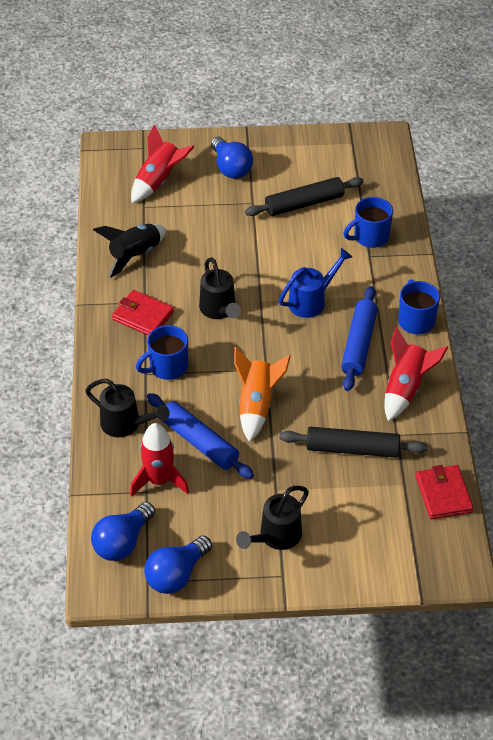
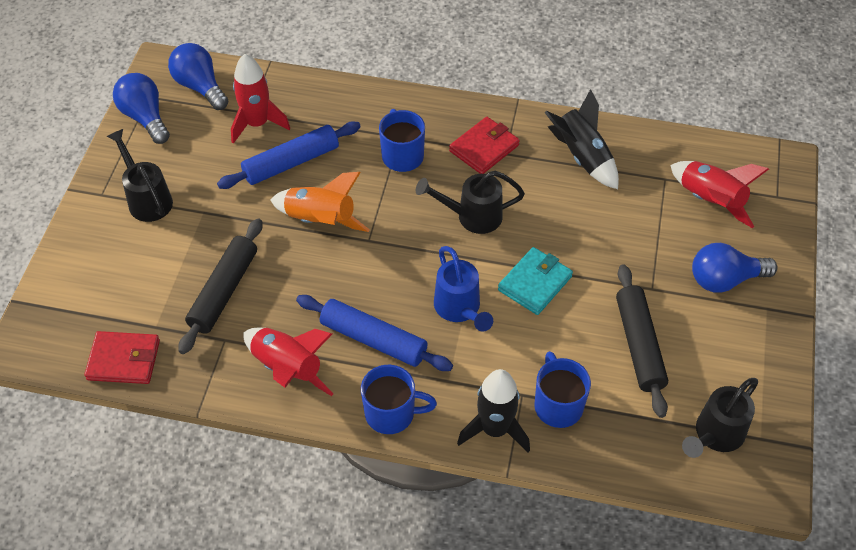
camera: 105 degrees right, 5 degrees up
black watering can [85,379,170,437] -> black watering can moved to [682,378,758,458]
none -> black rocket [457,369,530,452]
none -> turquoise wallet [498,247,573,315]

